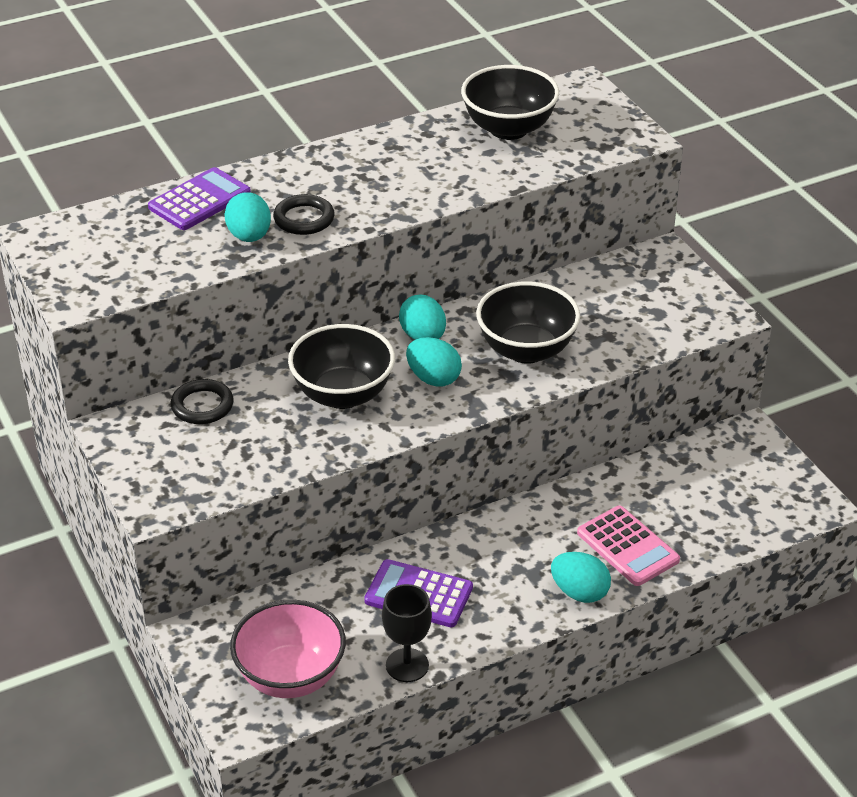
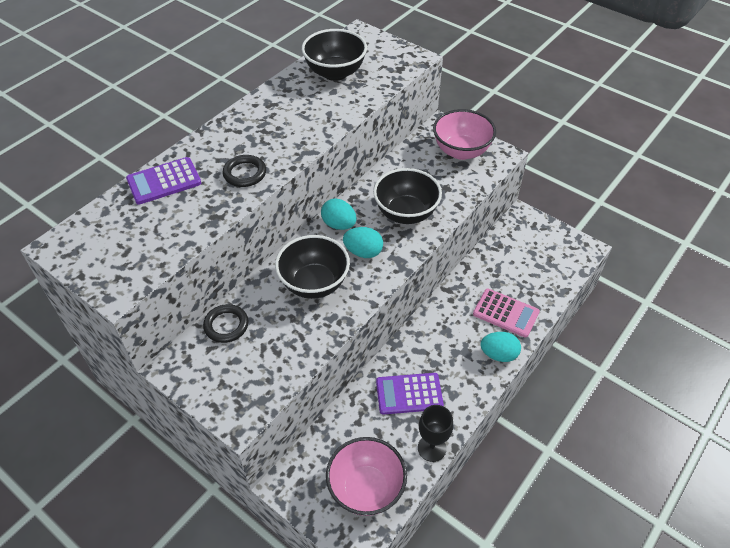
camera: 25 degrees left, 10 degrees up
purple calculator [148,167,251,230] -> purple calculator turned 135 degrees counterclockwise [126,157,201,205]
turquoise egg [224,193,271,242] -> none
none -> pink bowl [433,109,496,160]

